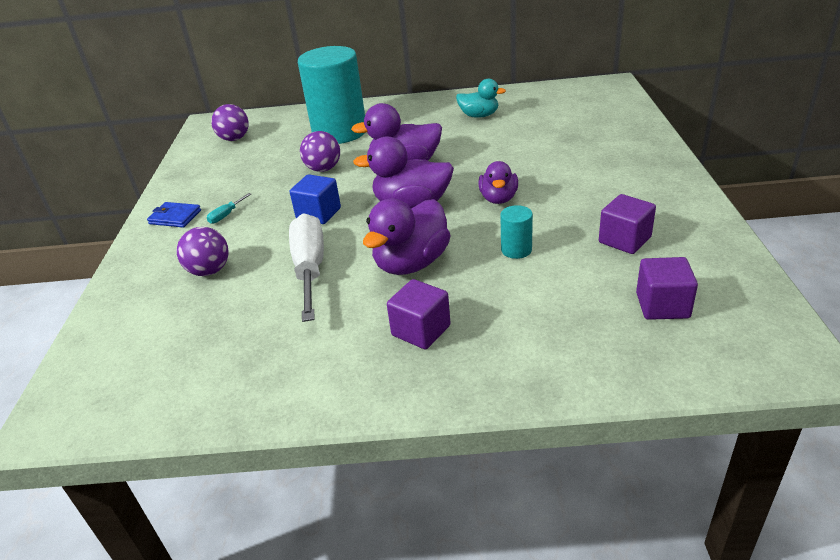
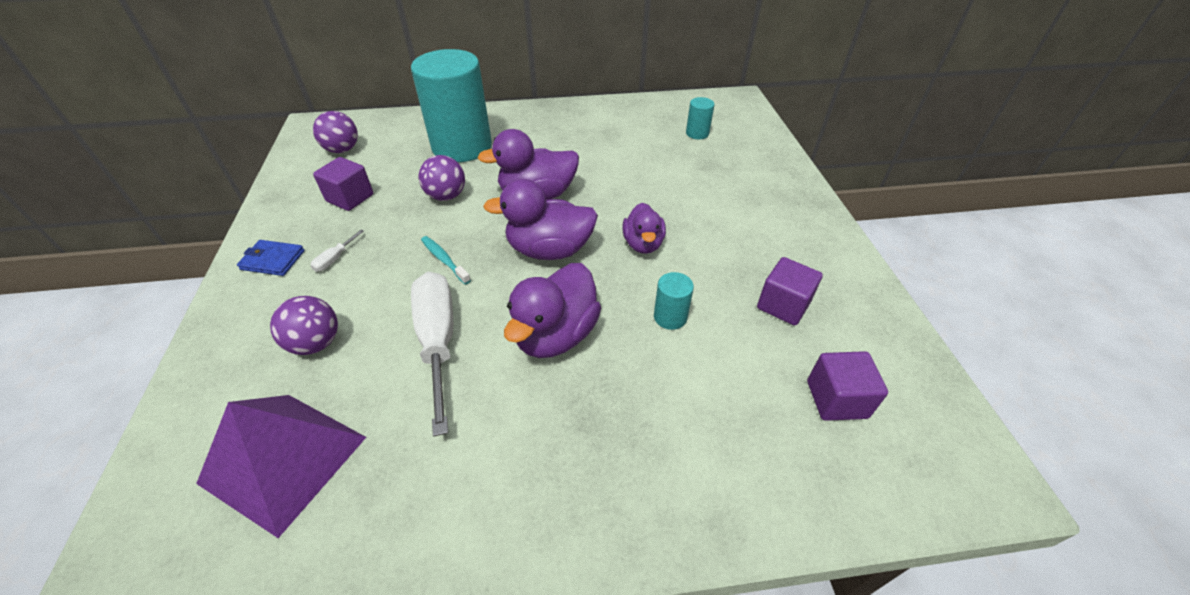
camera: 10 degrees left, 10 degrees up
turquoise screwdriver [207,193,251,224] -> white screwdriver [311,230,364,272]
blue cube [290,174,341,224] -> turquoise toothbrush [421,236,471,285]
purple cube [387,279,451,349] -> purple cube moved to [313,157,373,211]
turquoise duck [456,79,506,118] -> none
none -> purple pyramid [196,395,366,538]
none -> turquoise cylinder [686,97,715,139]

